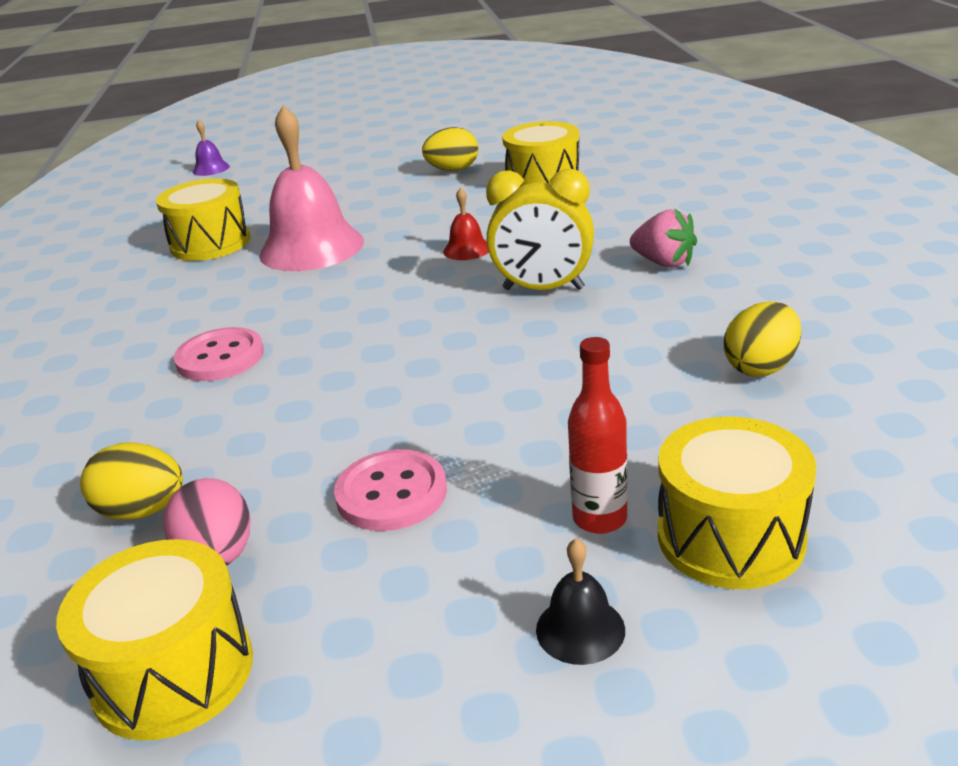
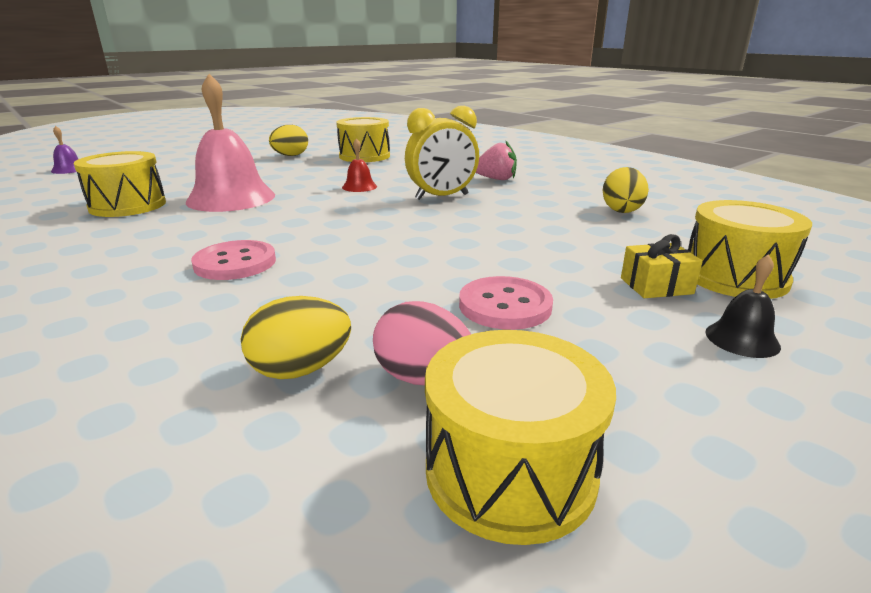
camera: 35 degrees left, 5 degrees down
red bottle [568,337,628,534] -> yellow gift [621,234,703,298]

